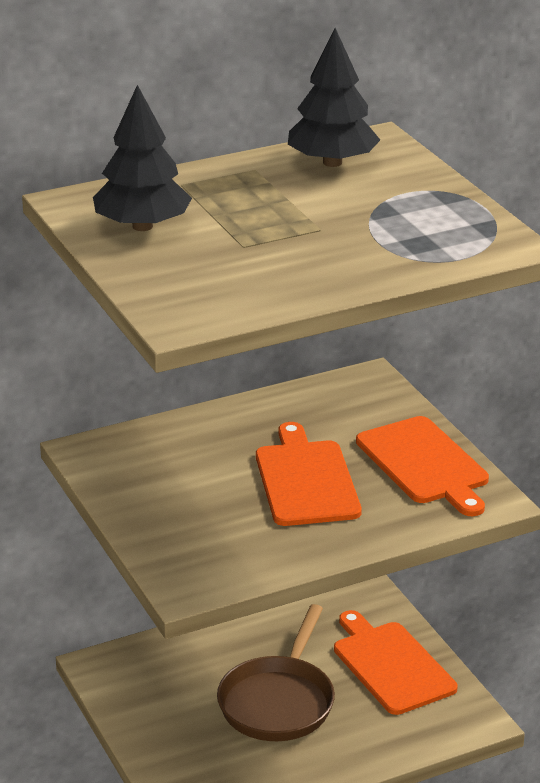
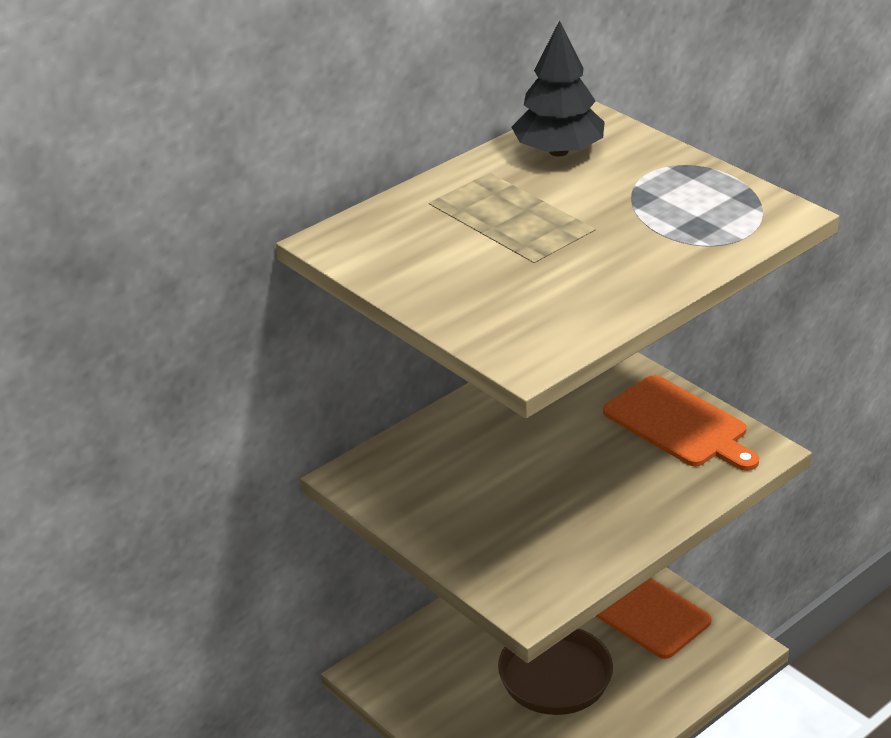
camera: 15 degrees left, 5 degrees up
black tree [93,85,192,231] -> none
orange cutting board [256,422,362,526] -> none

